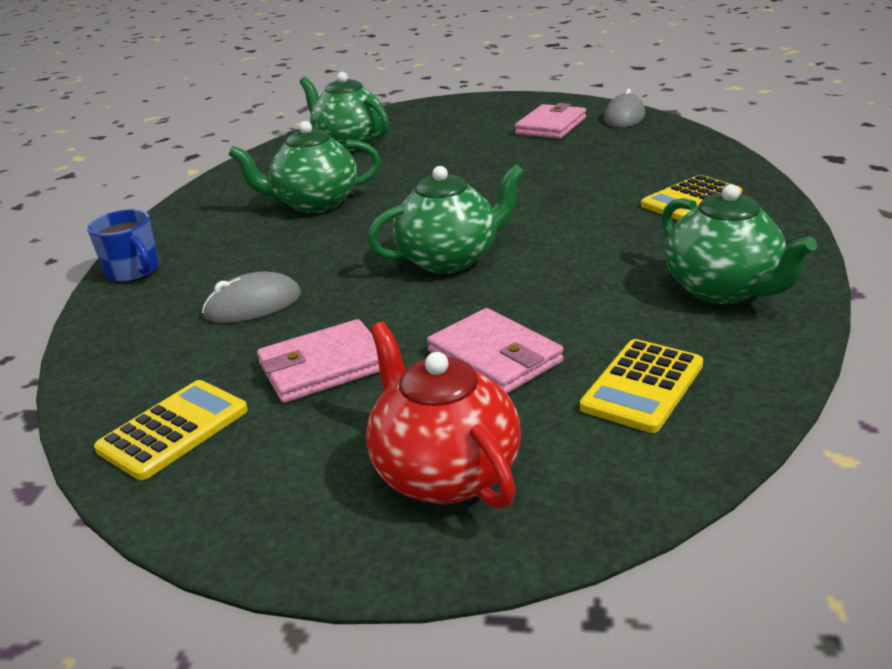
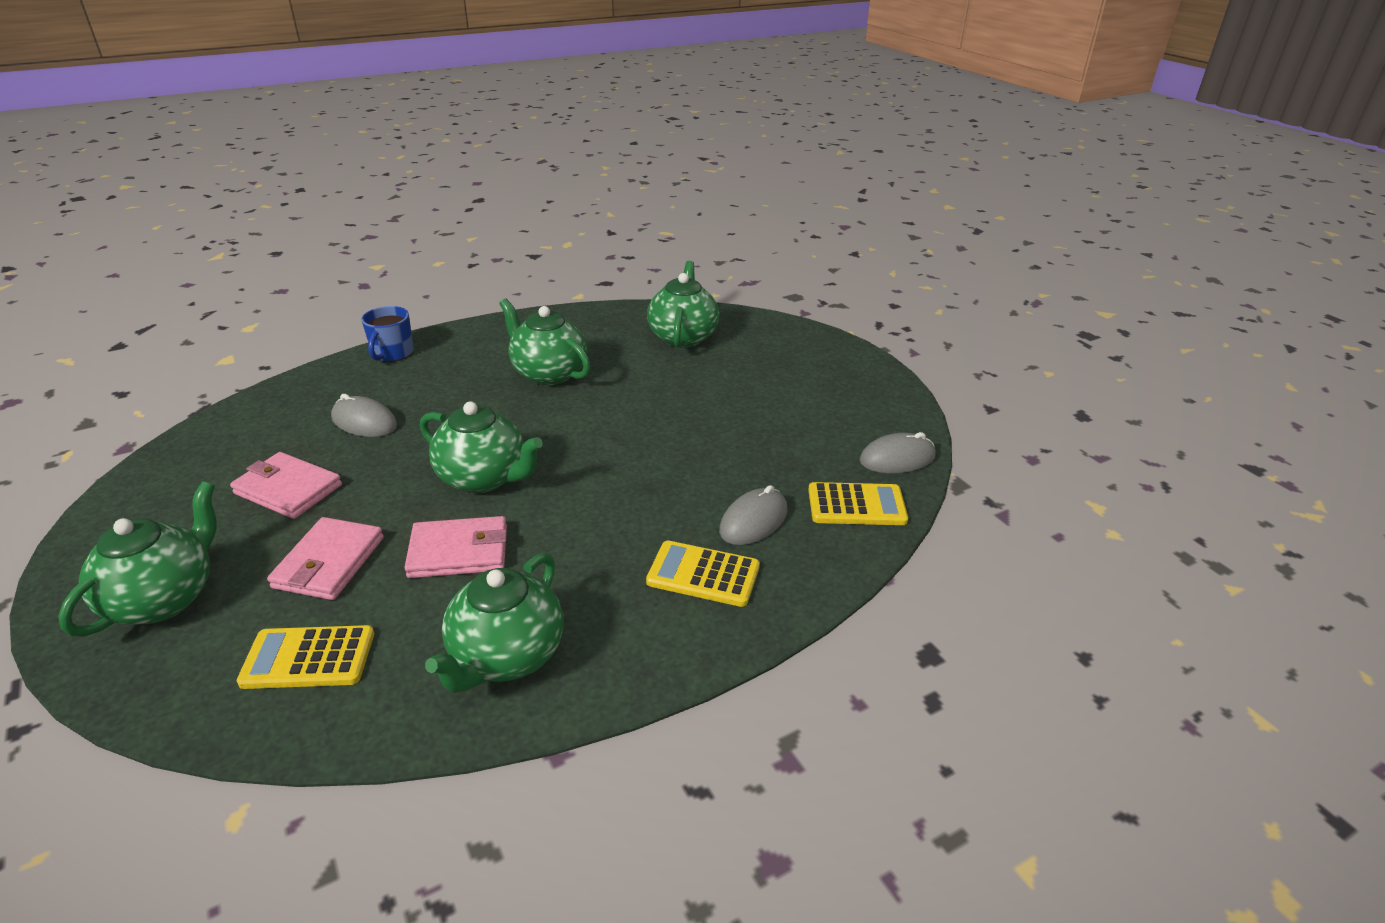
camera: 50 degrees right, 5 degrees up
yellow calculator [94,380,248,480] -> yellow calculator moved to [808,482,908,525]
red teapot [366,322,521,509] -> green teapot [58,481,217,636]
pink wallet [515,103,586,139] -> pink wallet moved to [405,516,507,578]
none -> grey mouse [719,485,787,545]

